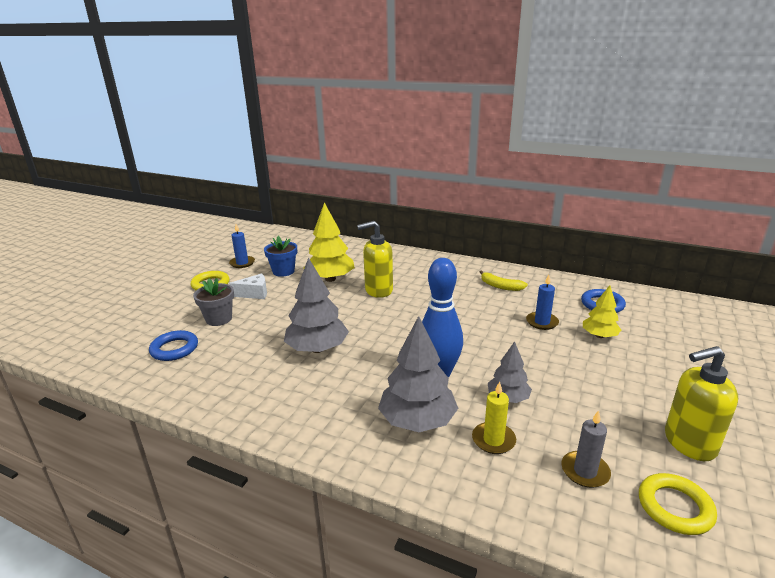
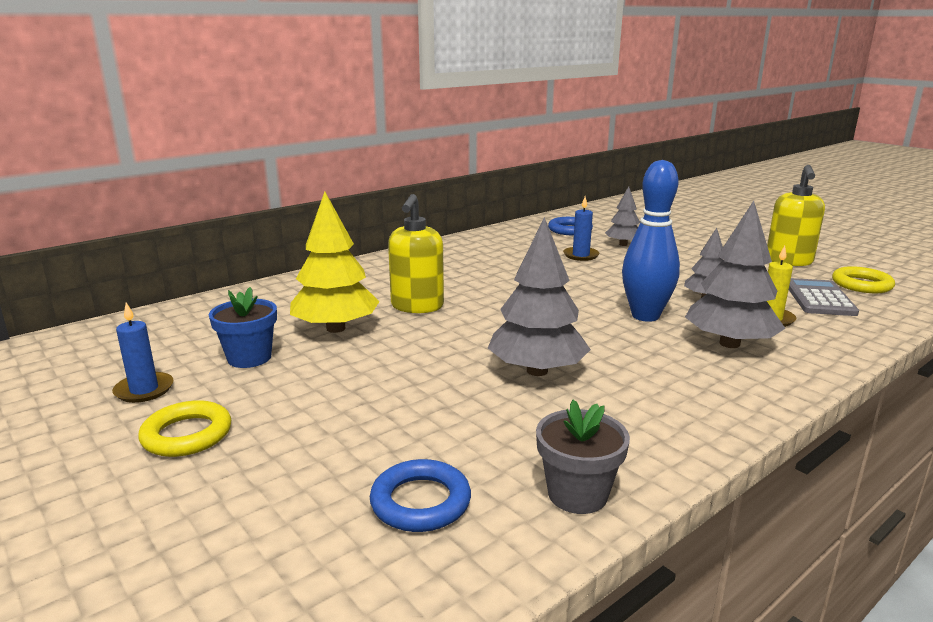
camera: 65 degrees left, 5 degrees down
grey flower pot [193,278,234,326] -> grey flower pot moved to [536,399,630,514]
white cheese [229,273,267,299] -> none
yellow banana [480,270,528,291] -> none
grey candle [561,410,611,488] -> grey calculator [789,278,859,316]
yellow tree [583,285,621,338] -> grey tree [605,186,641,246]

